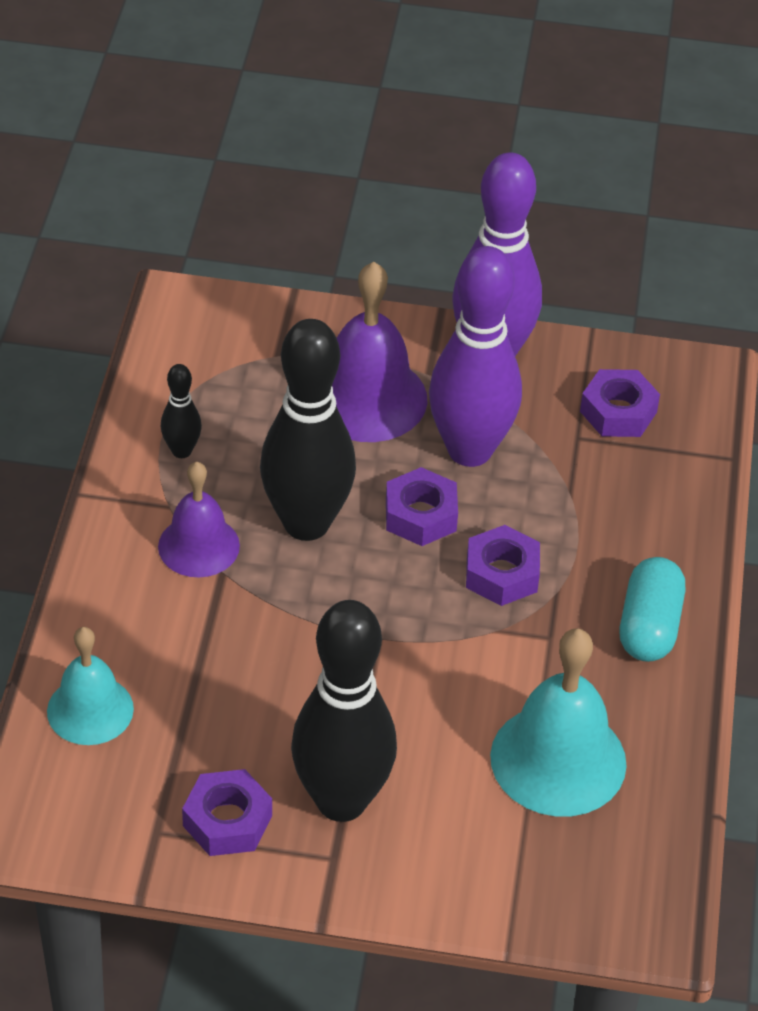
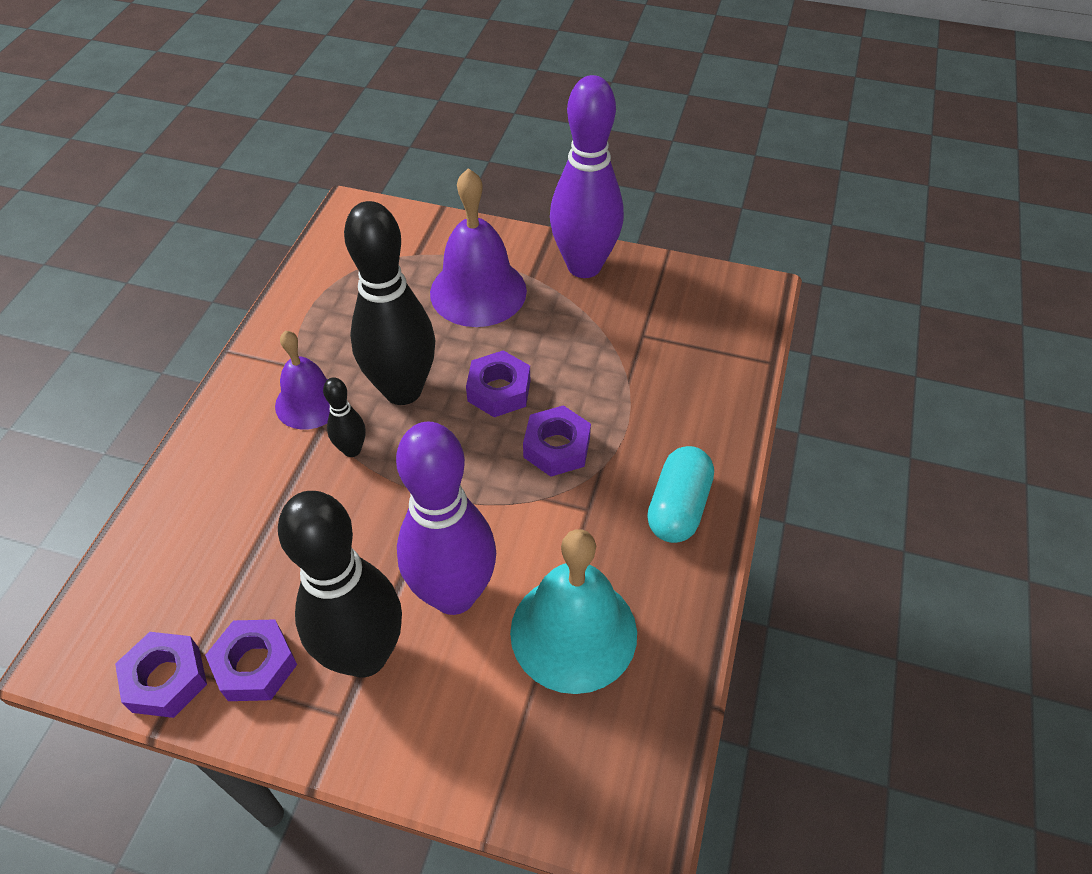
camera: 10 degrees right, 5 degrees up
turquoise bell [47,627,134,745] -> none
black bowling pin [161,364,202,458] -> black bowling pin moved to [323,377,366,457]
purple bowling pin [429,246,522,467] -> purple bowling pin moved to [396,421,496,615]
purple nut [580,369,660,437] -> purple nut moved to [115,632,207,718]

